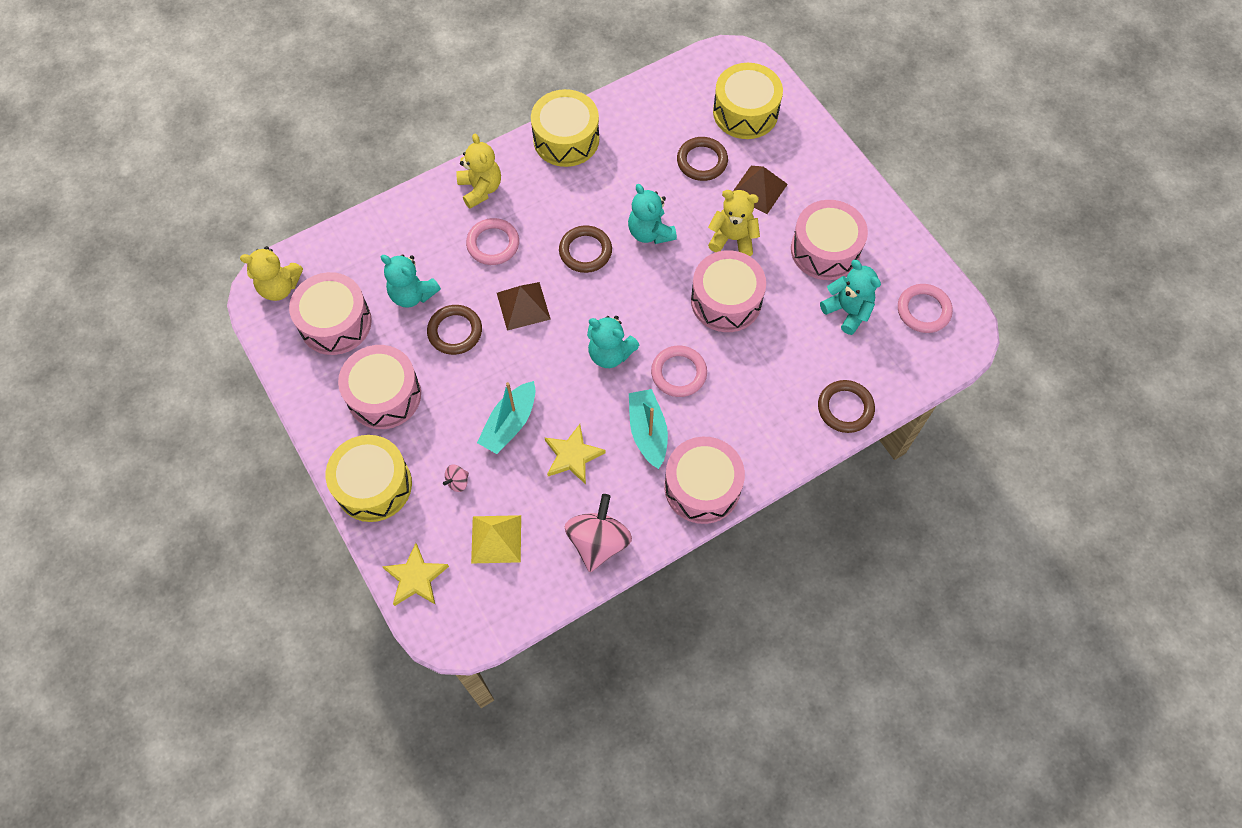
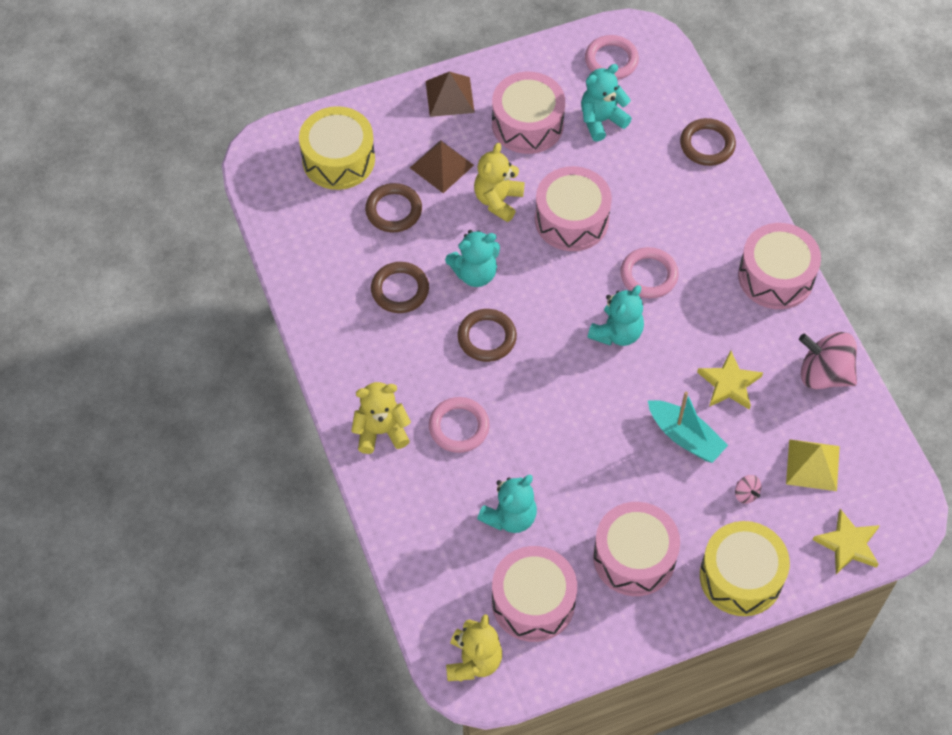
camera: 80 degrees left, 5 degrees down
brown ring [427,305,482,355] -> brown ring moved to [371,262,429,313]
brown pyramid [497,282,551,331] -> brown pyramid moved to [426,72,475,117]
yellow drum [531,89,599,167] -> none
turquoise boat [629,389,668,469] -> none

